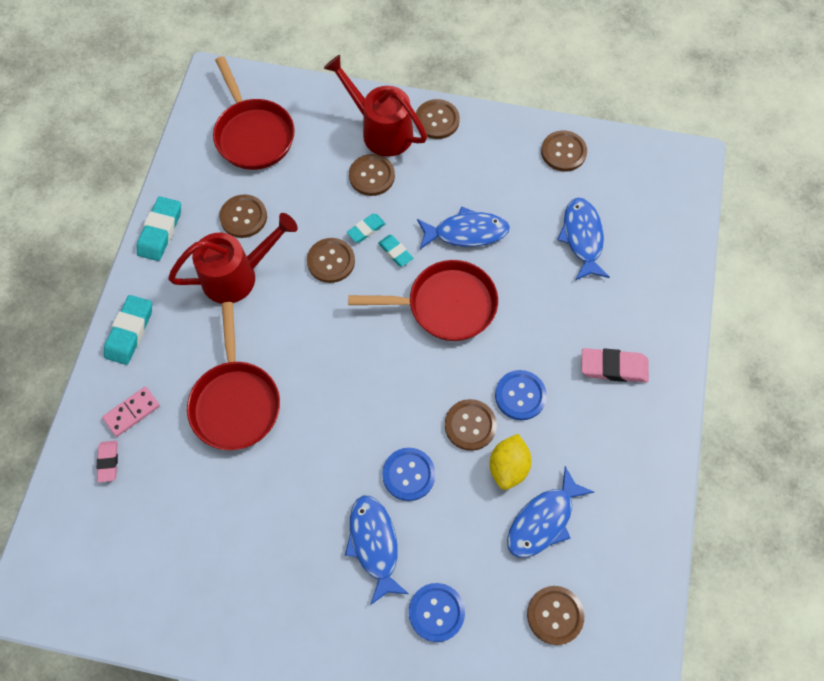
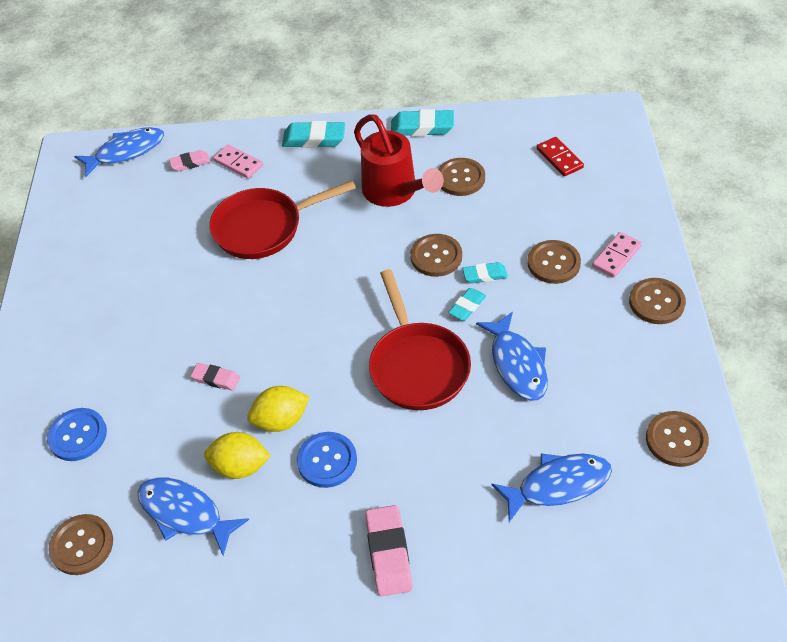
camera: 80 degrees right, 15 degrees down
red pan [213,56,295,170] -> red domino [537,137,584,176]
red watering can [323,55,427,157] -> pink domino [592,232,642,278]
blue fish [345,496,409,605] -> blue fish moved to [74,127,164,177]
turquoise eraser [347,214,386,243] -> turquoise eraser turned 45 degrees counterclockwise [462,262,508,284]
blue button [382,448,435,501] -> pink eraser [191,363,240,391]
brown button [445,399,497,451] -> yellow lemon [247,386,310,432]

